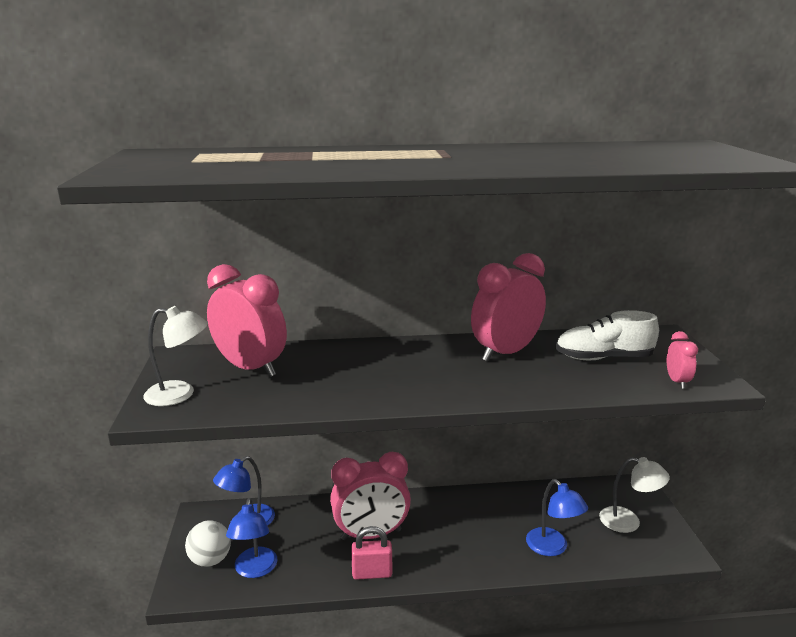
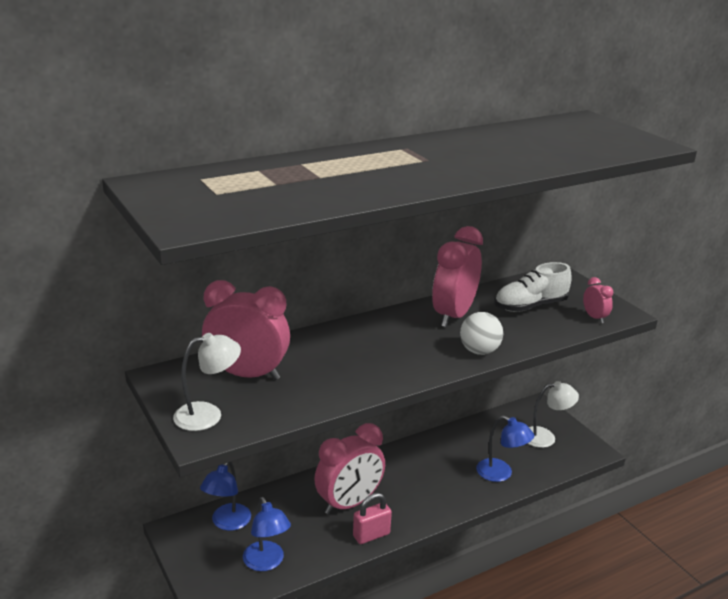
camera: 25 degrees left, 5 degrees up
white ball [185,520,231,567] -> white ball moved to [460,312,503,355]

